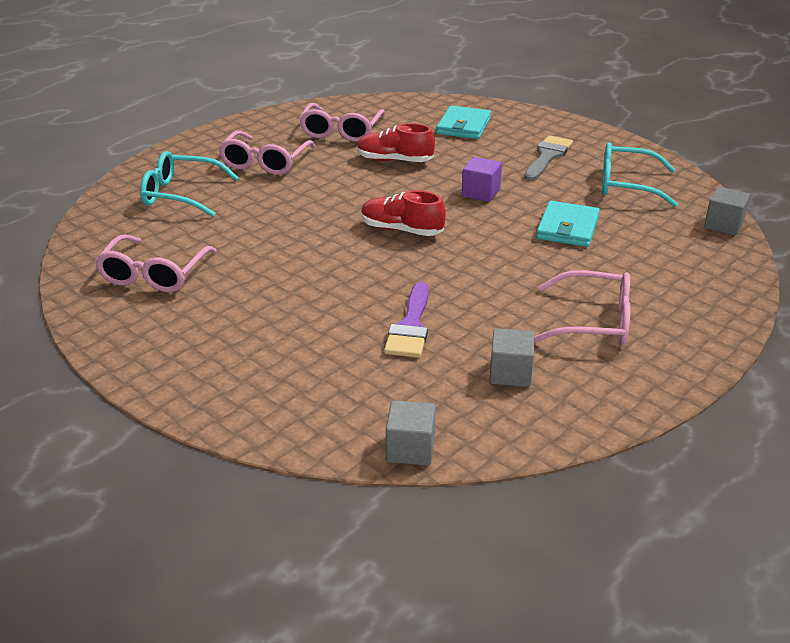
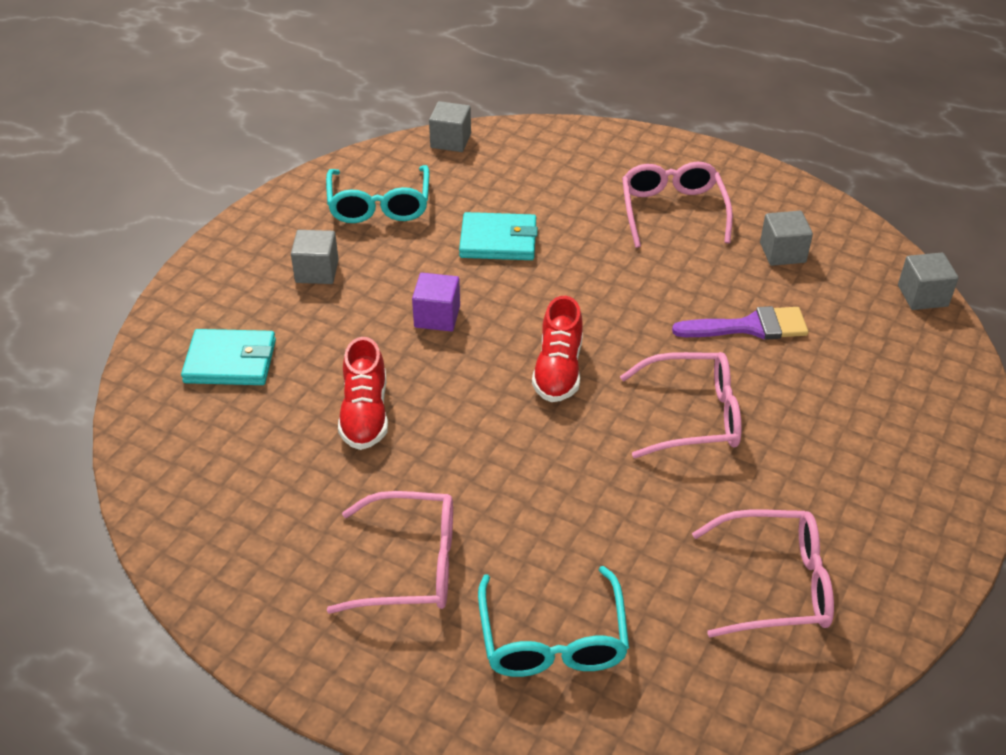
camera: 105 degrees left, 10 degrees up
pink glasses [299,103,385,142] -> pink glasses moved to [620,352,742,458]
grey brush [524,135,573,181] -> grey cube [291,230,339,284]

